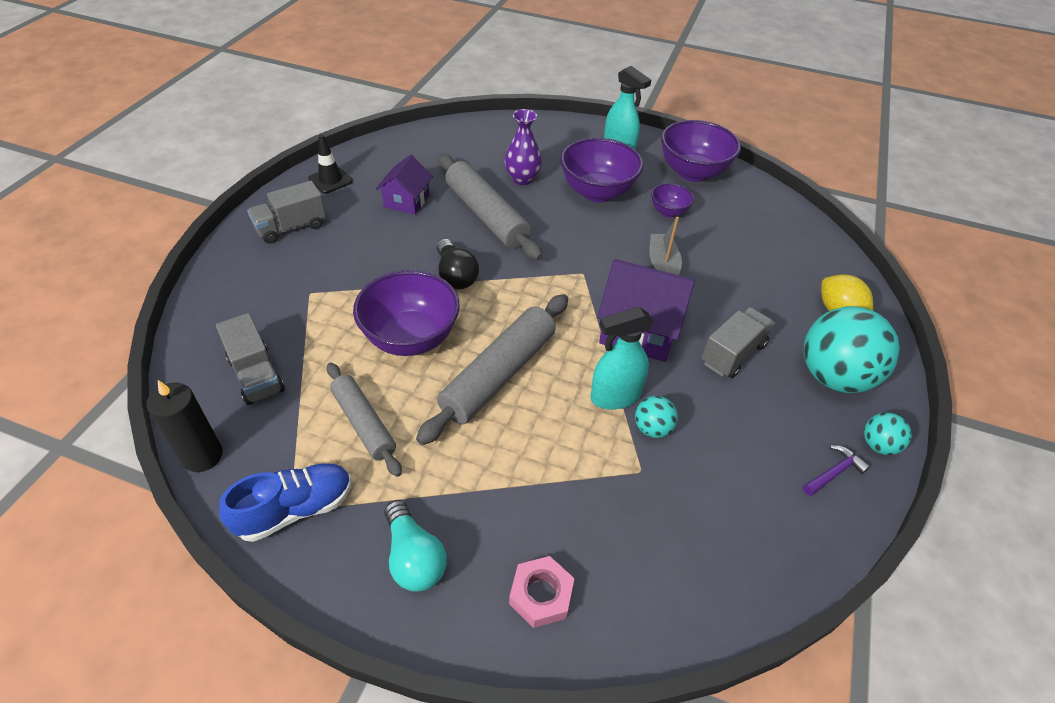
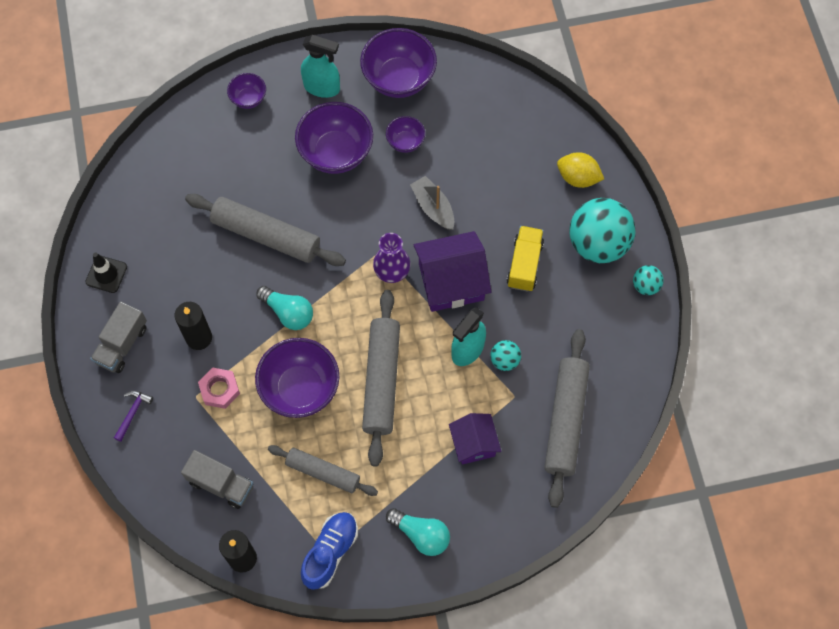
camera: 30 degrees left, 20 degrees up
purple house [376,155,433,215] -> purple house moved to [449,413,501,465]
black light bulb [436,239,479,290] -> turquoise light bulb [256,286,313,330]
purple vase [505,109,542,185] -> purple vase moved to [373,233,410,283]
pink nut [509,556,575,628] -> pink nut moved to [198,367,240,409]
grey truck [702,307,775,378] -> yellow truck [507,226,544,292]
purple hammer [803,445,870,496] -> purple hammer moved to [114,391,153,442]
none -> black candle [175,302,212,350]
none -> purple bowl [227,73,266,109]
none -> grey rolling pin [544,329,590,508]

